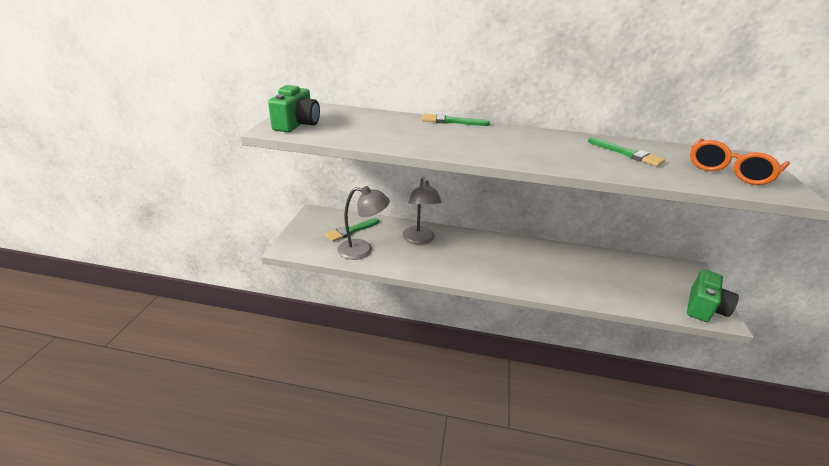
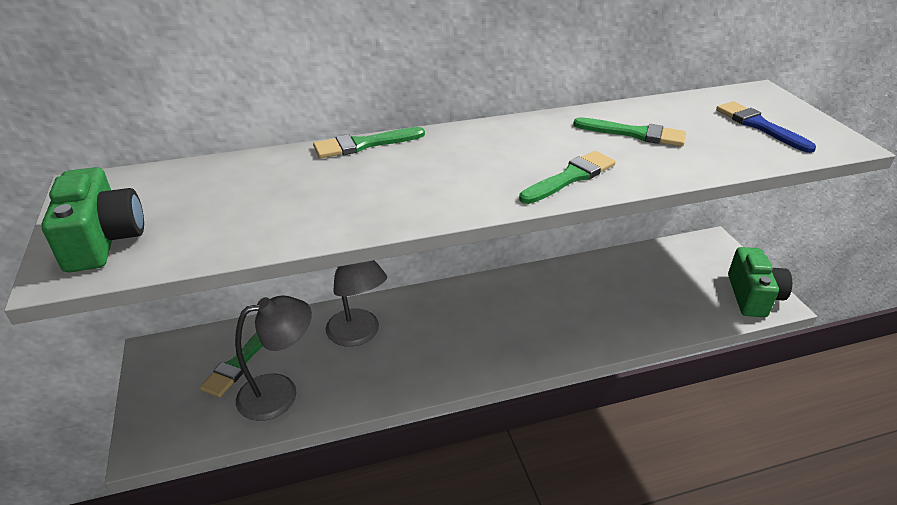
camera: 25 degrees left, 5 degrees up
orange glasses [690,138,790,185] -> blue brush [716,101,816,153]
none -> green brush [519,151,616,204]

